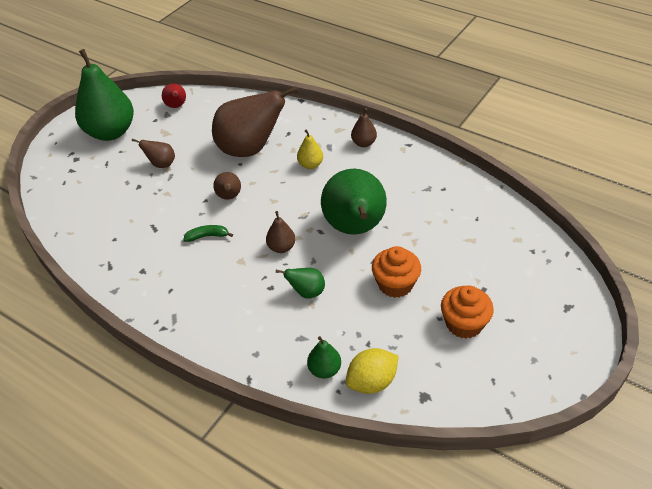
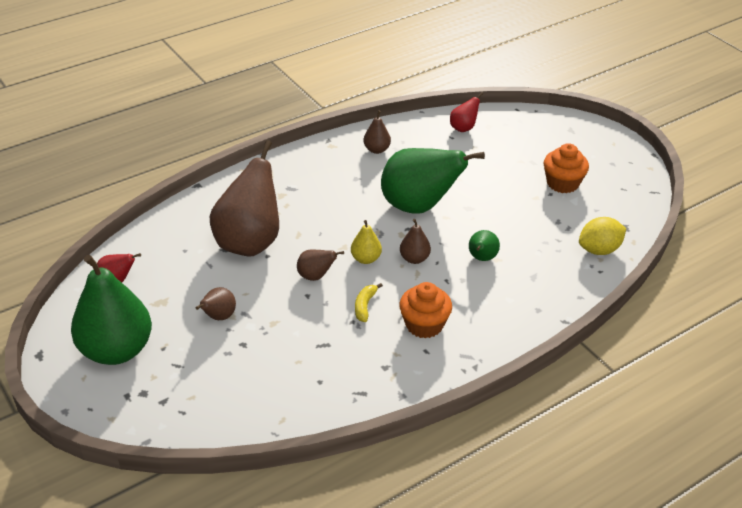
camera: 70 degrees left, 5 degrees down
green banana [183,225,233,242] -> yellow banana [355,283,383,322]
yellow pear [297,129,323,169] -> yellow pear moved to [351,220,382,264]
green pear [307,336,341,379] -> none
yellow lemon [346,348,399,394] -> yellow lemon turned 75 degrees clockwise [579,217,626,255]
brown pear [351,108,377,147] -> brown pear moved to [363,110,391,154]
orange cupcake [372,246,421,298] -> orange cupcake moved to [399,282,452,338]
none -> red pear [450,92,483,132]

